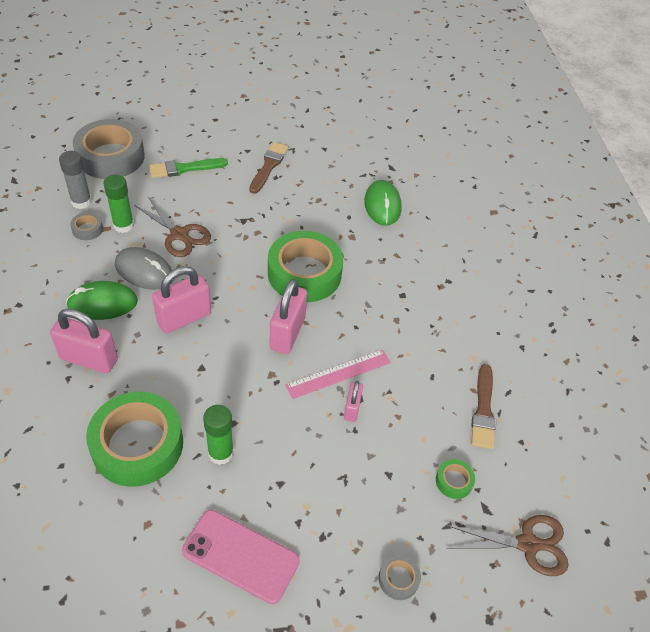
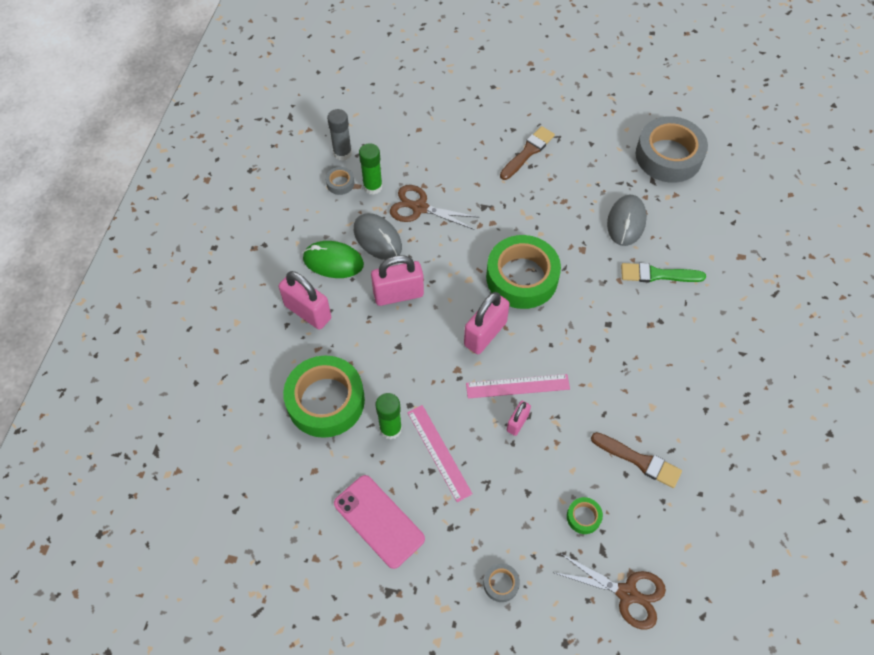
camera: 25 degrees right, 10 degrees up
grey tape [73,119,145,179] -> grey tape moved to [636,116,708,183]
brown scissors [134,197,211,257] -> brown scissors turned 135 degrees clockwise [390,185,480,230]
green brush [149,158,228,178] -> green brush moved to [621,263,706,282]
green mouse [364,180,402,226] -> grey mouse [607,195,647,246]
brown brush [471,364,496,449] -> brown brush turned 90 degrees counterclockwise [591,432,682,488]
none -> pink ruler [407,405,472,502]

